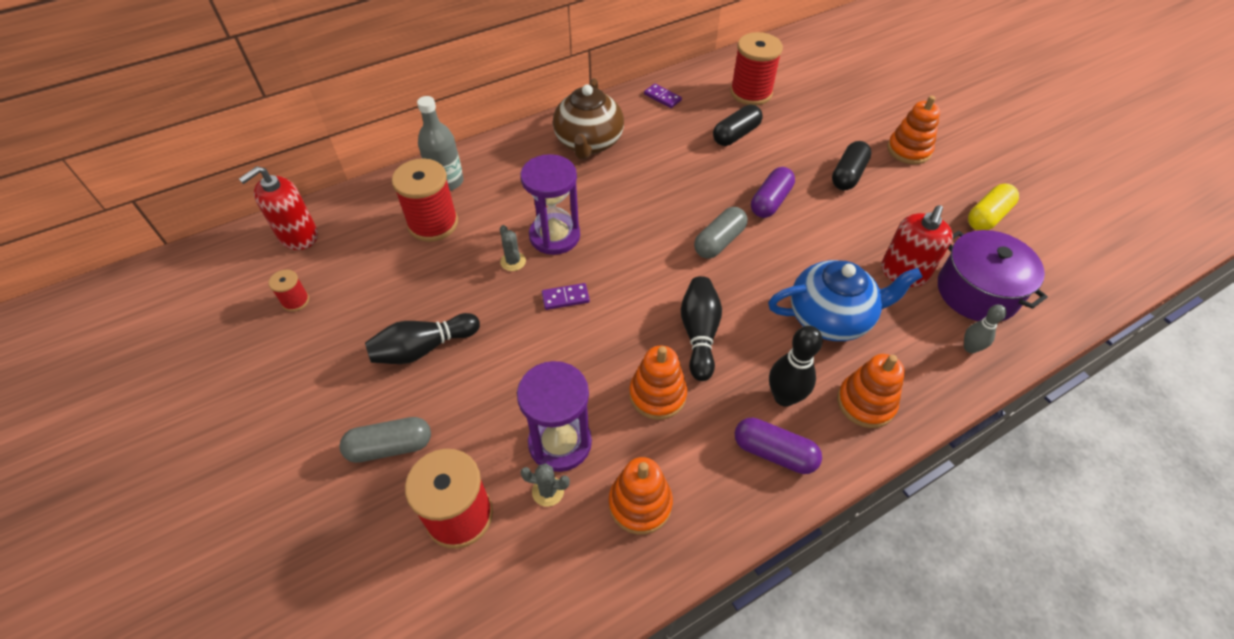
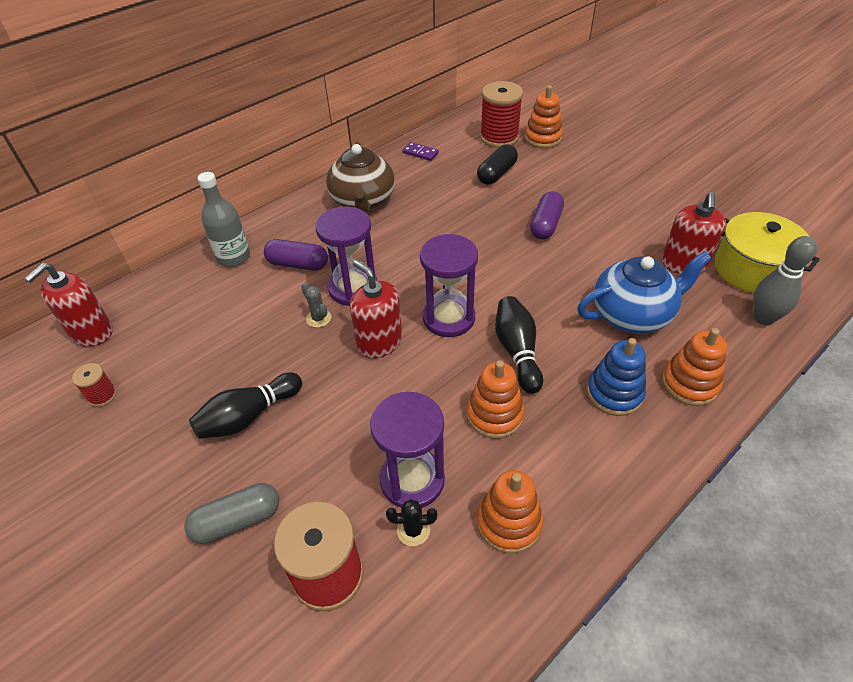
camera: 10 degrees left, 5 degrees down
red spool [392,159,458,242] -> none
grey cactus [520,463,570,507] -> black cactus [386,499,437,546]
purple domino [542,283,590,310] -> red soap dispenser [350,260,402,358]
grey capsule [694,207,748,259] -> none
purple capsule [735,418,822,474] -> purple capsule moved to [264,239,328,271]
black bowling pin [769,326,823,407] -> blue stacking toy [587,338,646,416]
black capsule [832,141,872,190] -> none
orange stacking toy [887,96,940,164] -> orange stacking toy moved to [524,85,563,148]
purple pot [938,230,1048,321] -> yellow pot [715,212,820,293]
grey bowling pin [964,304,1007,353] -> grey bowling pin [753,236,817,325], size x1.61
yellow capsule [968,184,1019,230] -> none
none -> purple hourglass [420,234,478,337]

